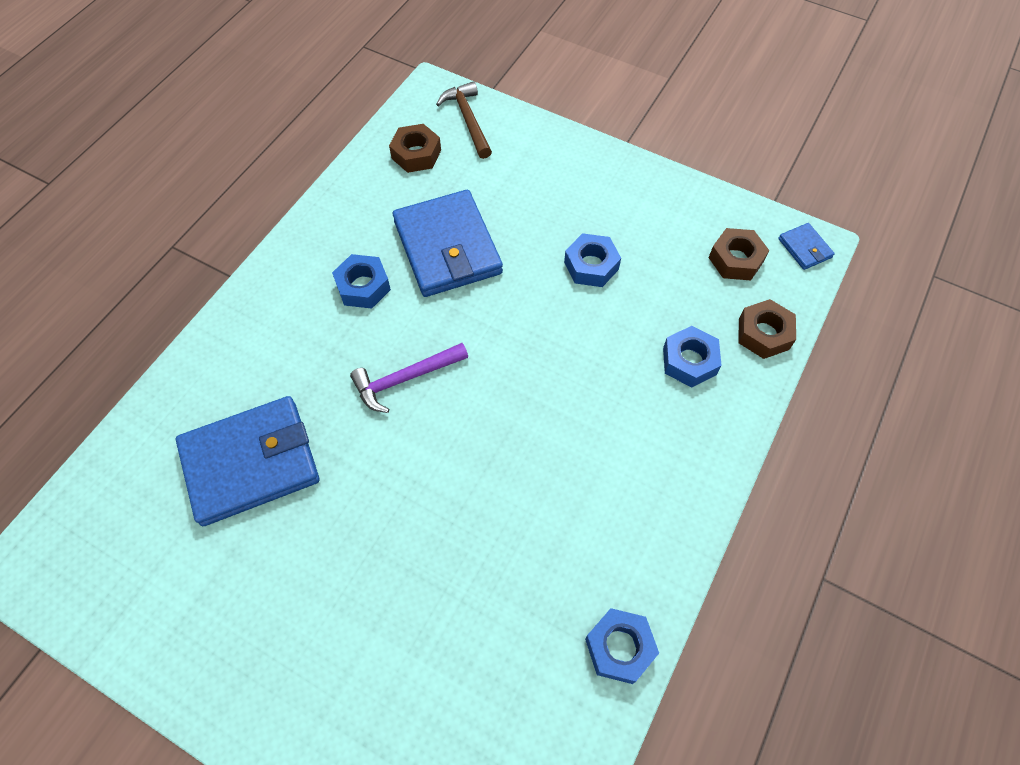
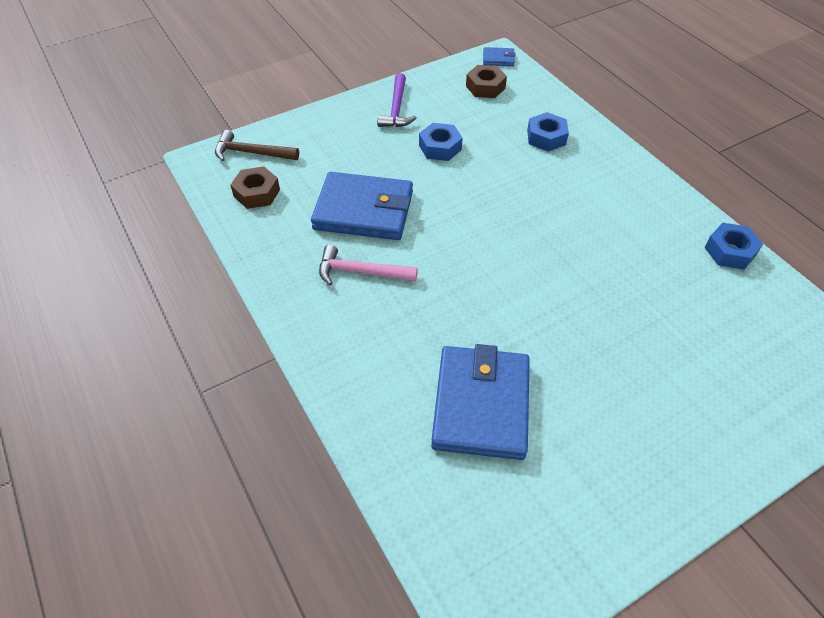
camera: 60 degrees left, 10 degrees down
blue nut [332,254,391,309] -> pink hammer [319,245,418,285]
purple hammer [350,343,468,413] -> purple hammer moved to [377,73,416,127]
brown nut [738,299,796,359] -> none

